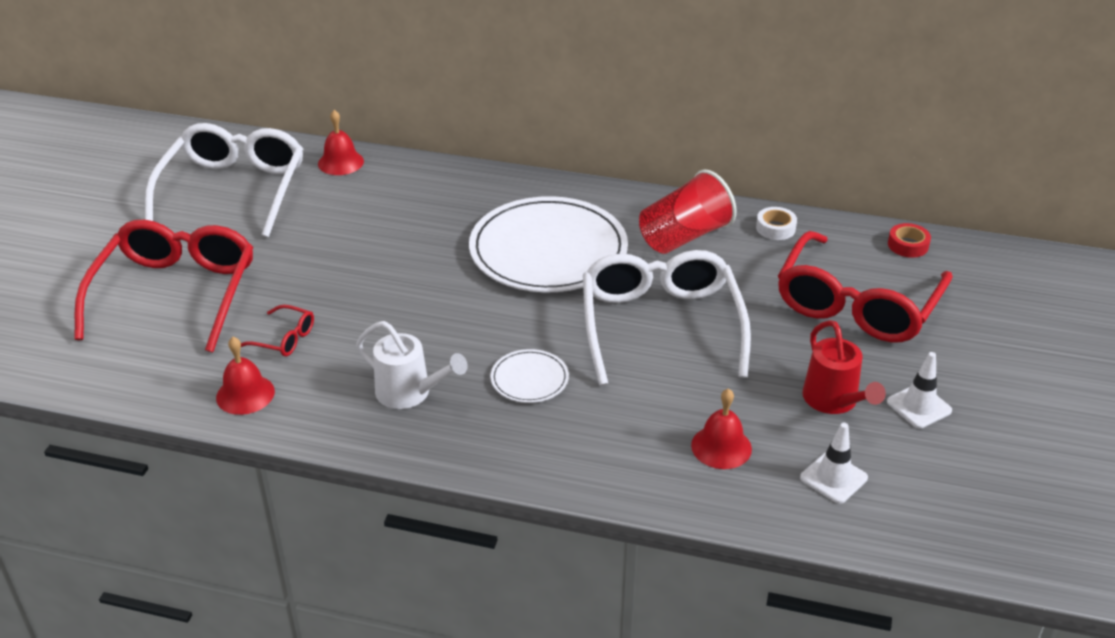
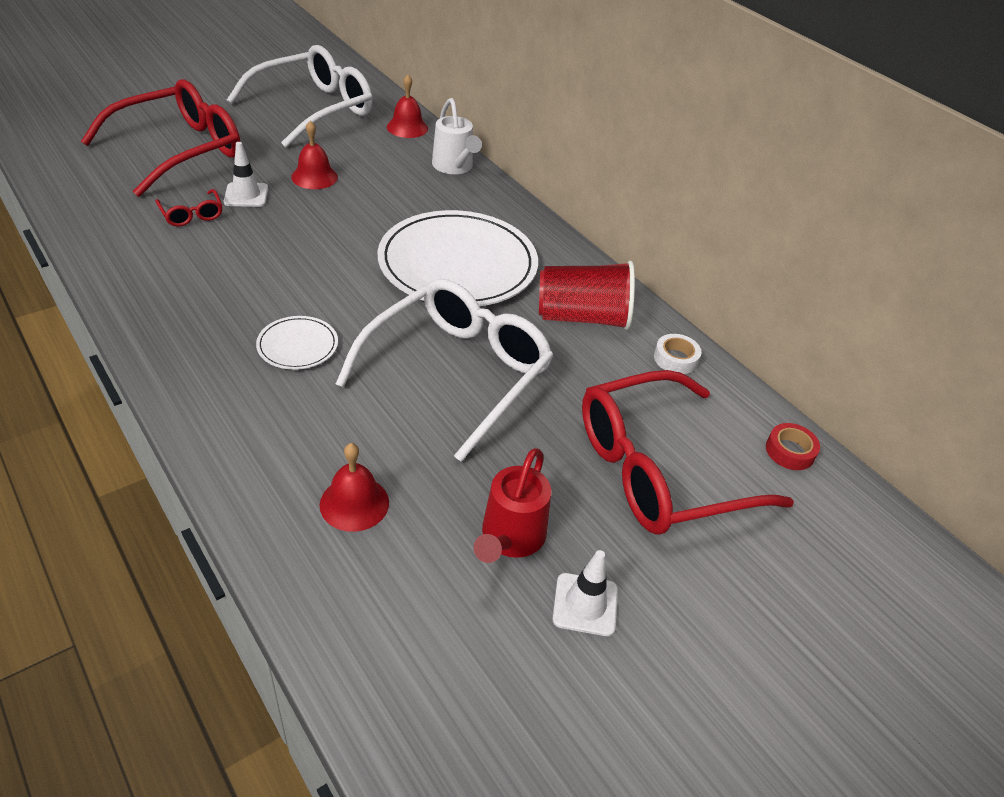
camera: 35 degrees right, 5 degrees up
red bell [216,337,275,415] -> red bell moved to [291,120,338,189]
white watering can [356,321,468,409] -> white watering can moved to [432,98,482,174]
white traffic cone [800,423,868,504] -> white traffic cone moved to [224,142,268,207]

